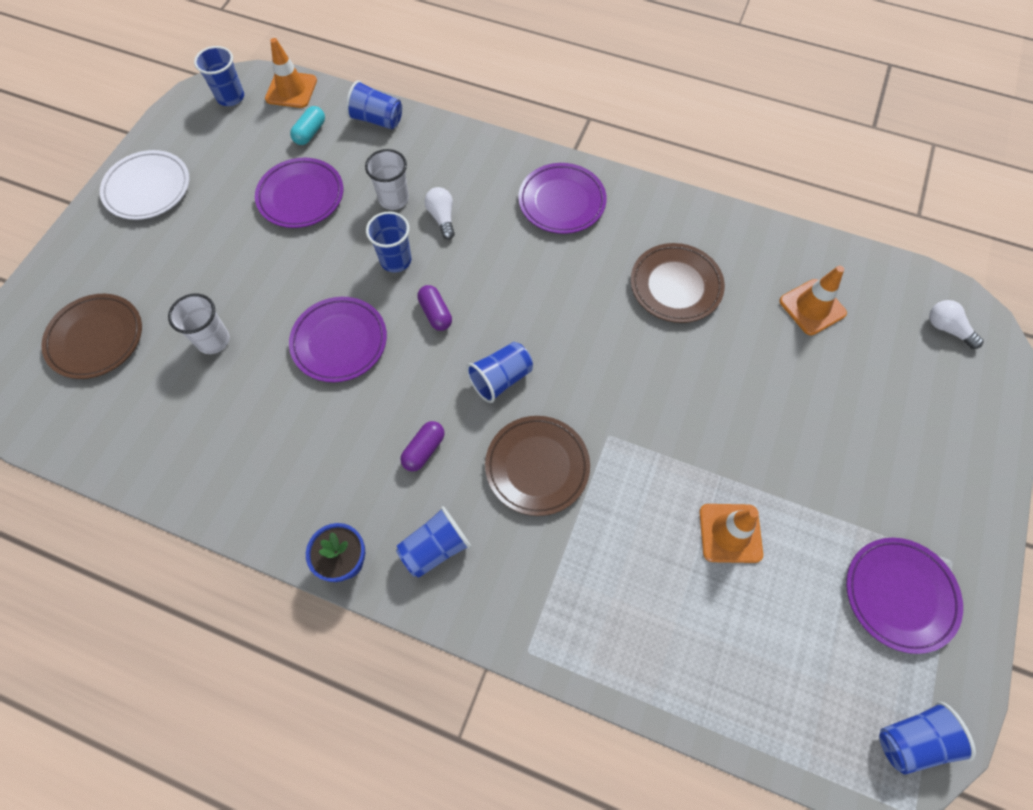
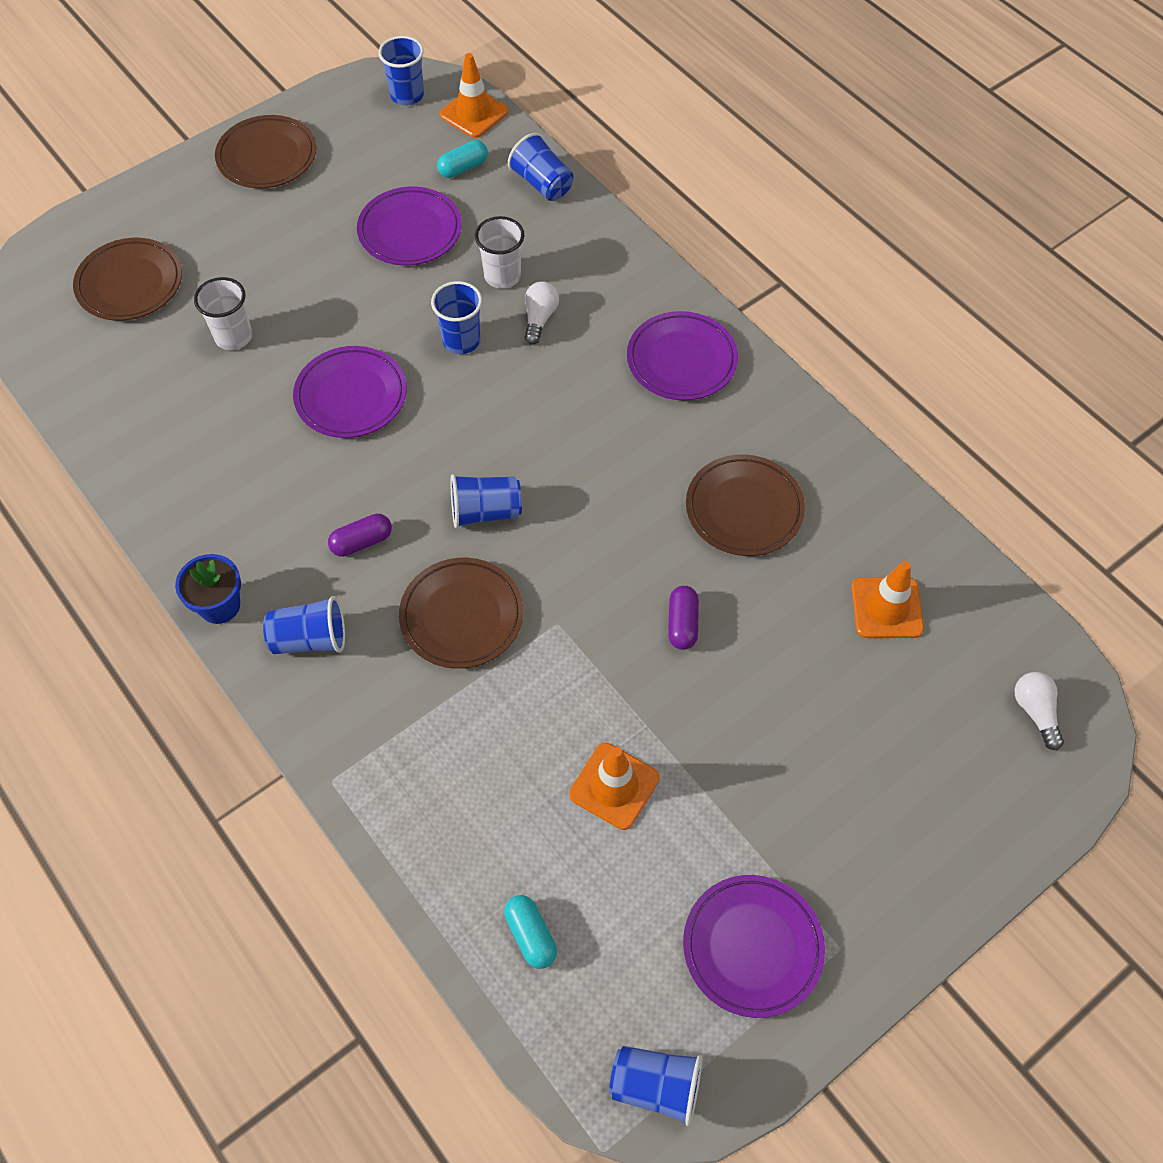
camera: 30 degrees right, 5 degrees down
white plate [100,150,189,220] -> brown plate [215,115,316,188]
purple capsule [417,285,452,331] -> purple capsule moved to [668,586,699,650]
none -> turquoise capsule [504,895,557,969]

